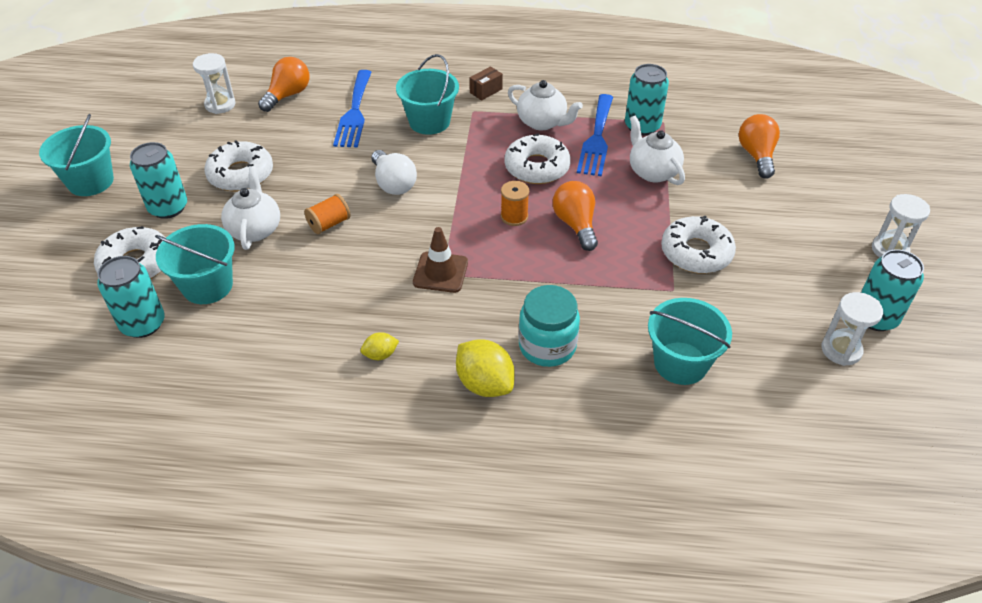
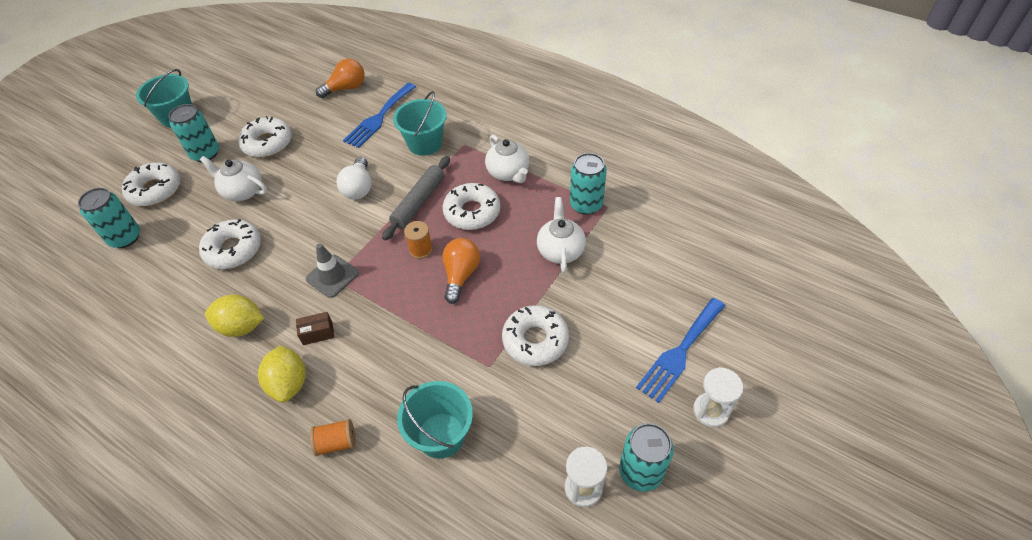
camera: 30 degrees right, 5 degrees up
turquoise bucket [155,224,235,304] -> none
white hourglass [193,53,236,114] -> none
white teapot [221,166,280,250] -> white teapot turned 90 degrees counterclockwise [200,156,267,201]
orange spool [304,194,350,234] -> orange spool moved to [310,419,356,456]
yellow lemon [360,332,399,360] -> yellow lemon [205,295,264,337], size x1.88
brown traffic cone [413,227,468,293] -> grey traffic cone [306,243,359,298]
brown box [469,66,503,101] -> brown box moved to [296,312,334,345]
turquoise jar [518,285,580,367] -> none
blue fork [577,94,613,177] -> blue fork moved to [636,298,725,403]
orange light bulb [739,114,780,179] -> none
none -> white donut [199,219,261,269]
none -> grey rolling pin [382,156,450,240]

